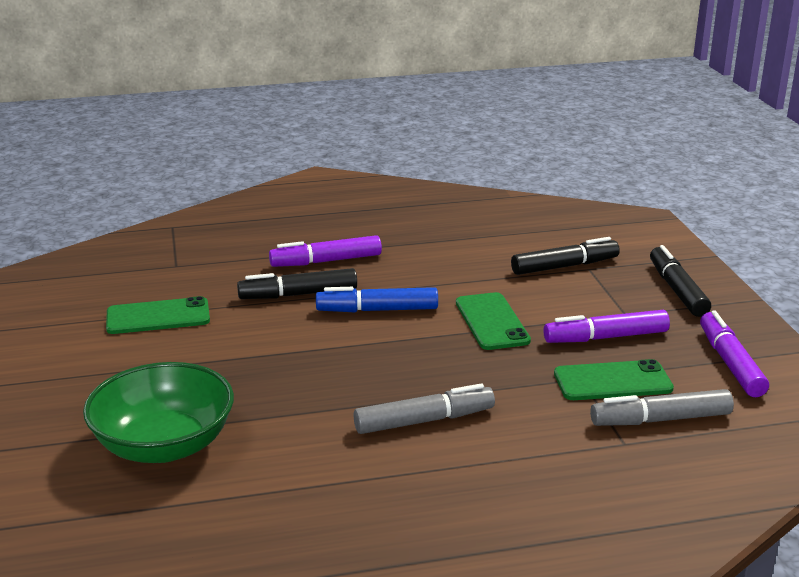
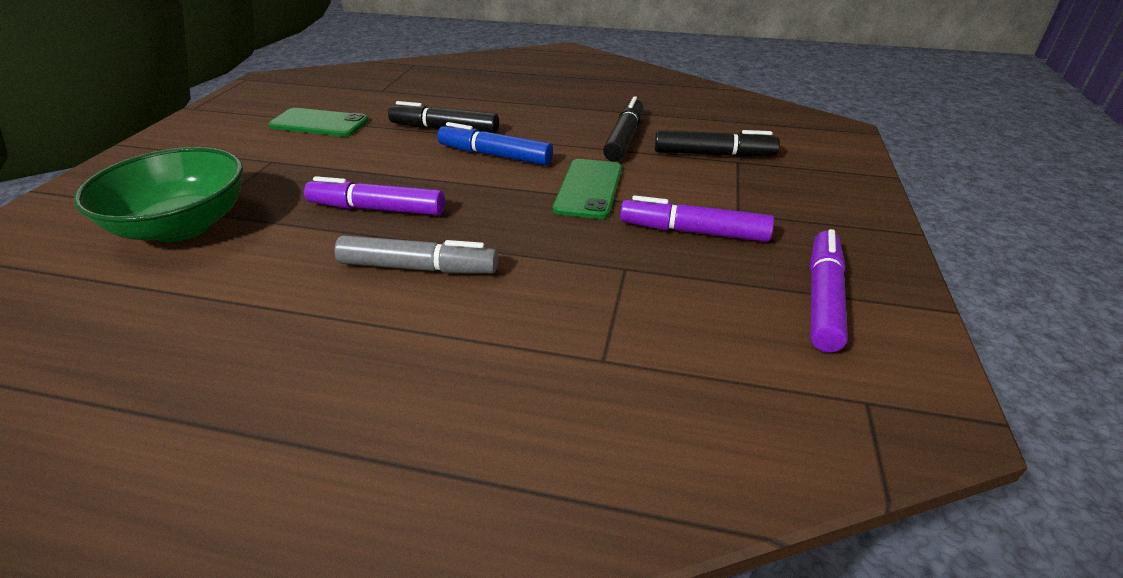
camera: 25 degrees right, 10 degrees up
purple marker [269,235,382,267] -> purple marker moved to [304,176,445,215]
green phone [554,359,674,400] -> none
grey marker [590,389,734,426] -> none
black marker [650,245,711,317] -> black marker moved to [603,96,643,162]

